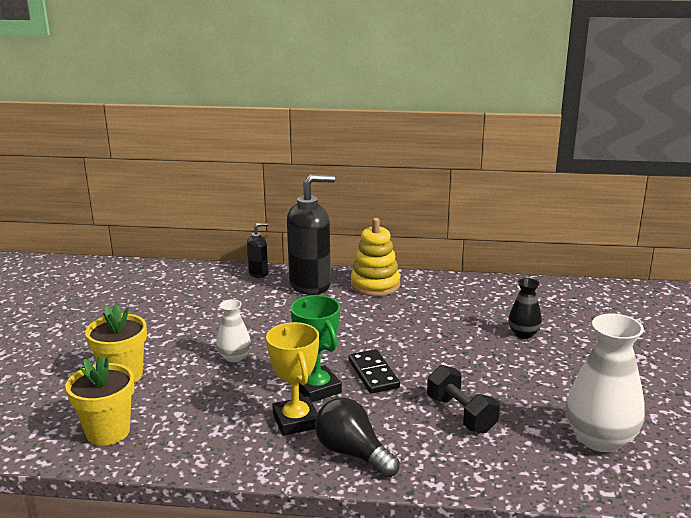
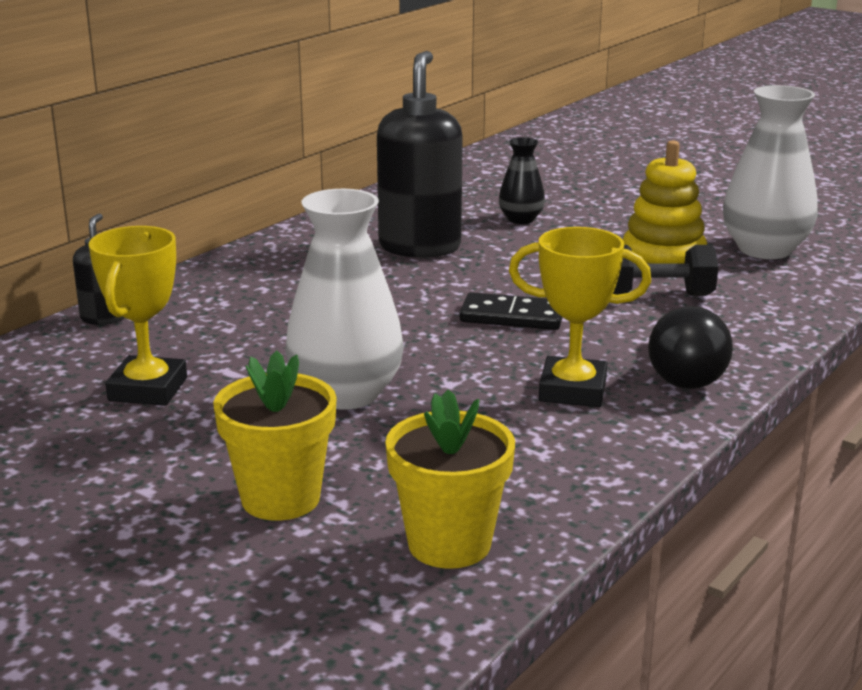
camera: 60 degrees left, 0 degrees up
white vase [216,299,251,362] -> white vase [285,189,404,410], size x1.86
black soap dispenser [287,175,335,295] -> black soap dispenser moved to [377,51,463,258]
green trophy [290,295,342,402] -> none
black light bulb [315,398,400,478] -> black light bulb turned 75 degrees counterclockwise [648,306,733,389]
yellow stacking toy [351,218,400,296] -> yellow stacking toy moved to [623,140,707,264]
none -> yellow trophy [89,226,187,406]

